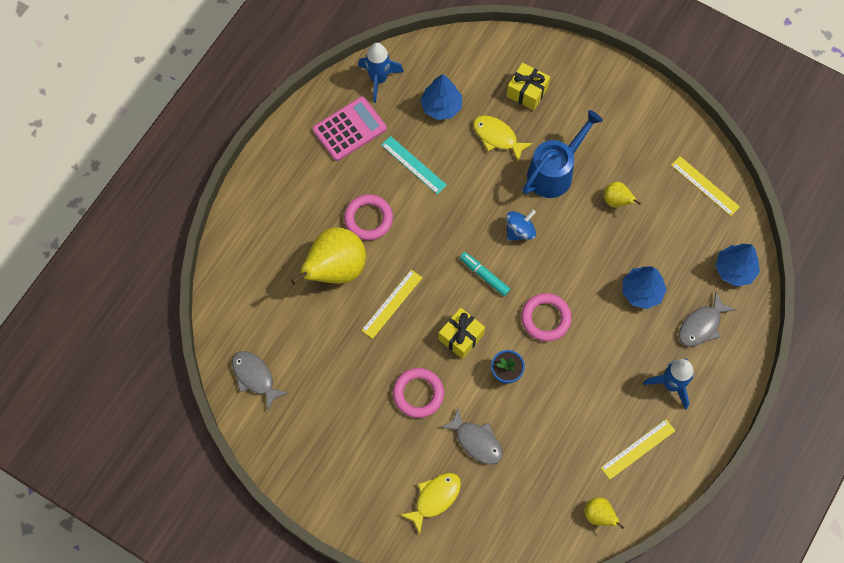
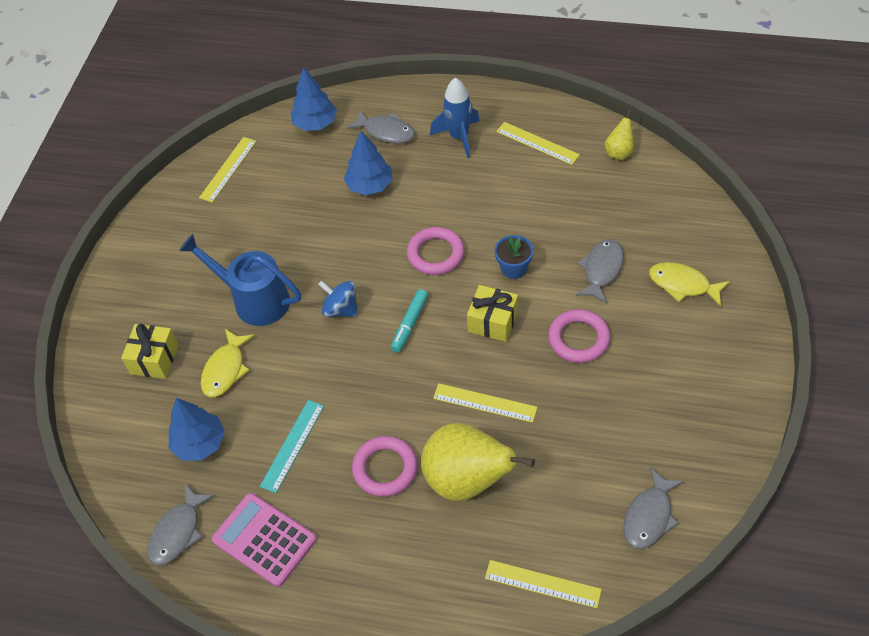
camera: 105 degrees left, 15 degrees down
blue rocket [358,43,404,103] -> grey fish [148,483,215,566]
yellow pear [604,182,641,207] -> none
none -> yellow ruler [485,560,602,608]

